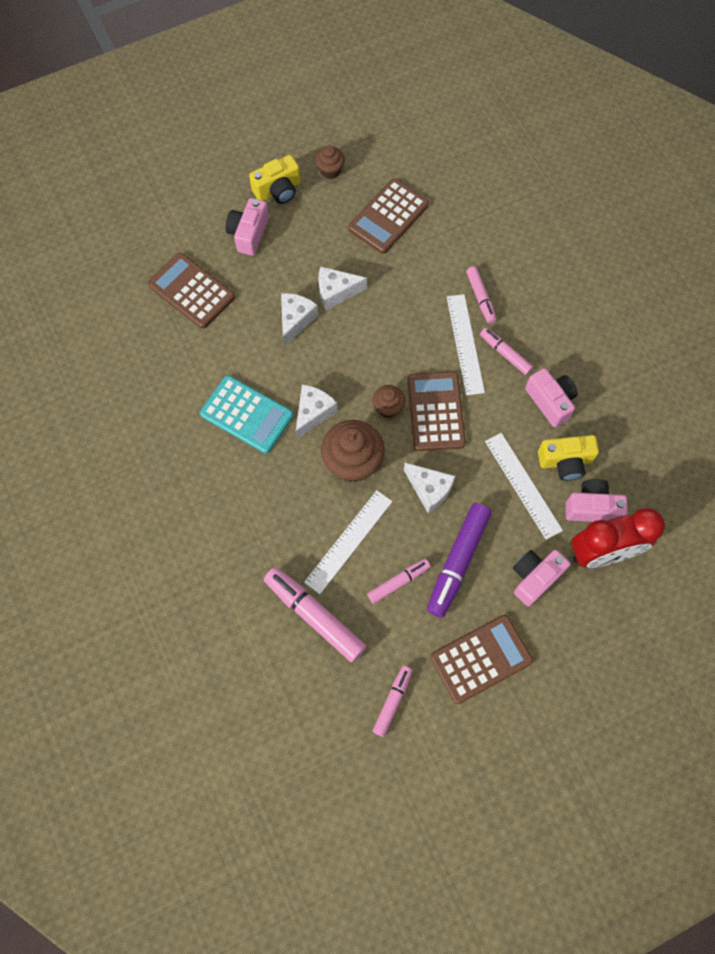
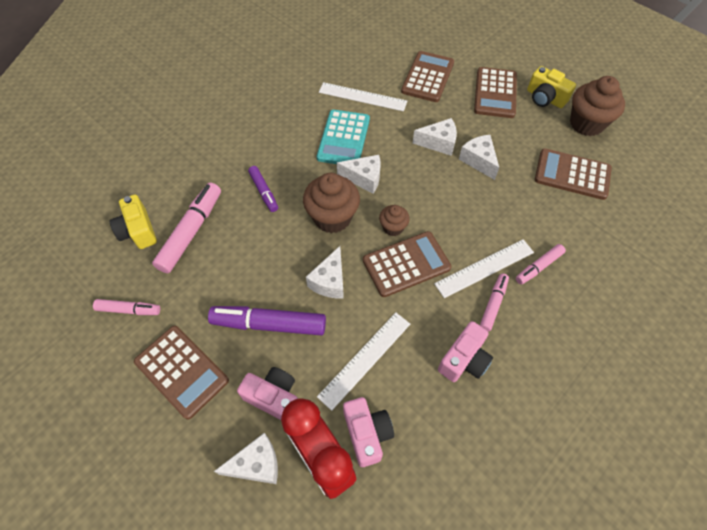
camera: 70 degrees right, 10 degrees down
pink camera [226,198,269,256] -> brown calculator [474,67,517,118]
white ruler [304,490,393,594] -> white ruler moved to [319,82,407,111]
brown cupcake [315,145,345,179] -> brown cupcake [570,76,625,136], size x1.86
pink marker [367,559,431,604] -> none
yellow camera [538,435,599,481] -> yellow camera moved to [110,194,157,249]
none -> white cheese [214,433,278,484]
none -> purple marker [248,166,278,212]

